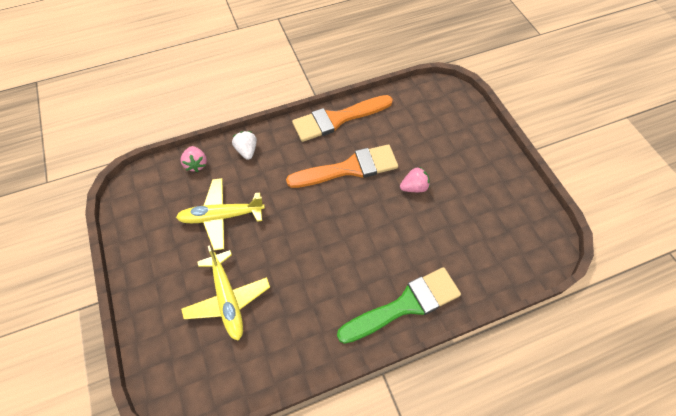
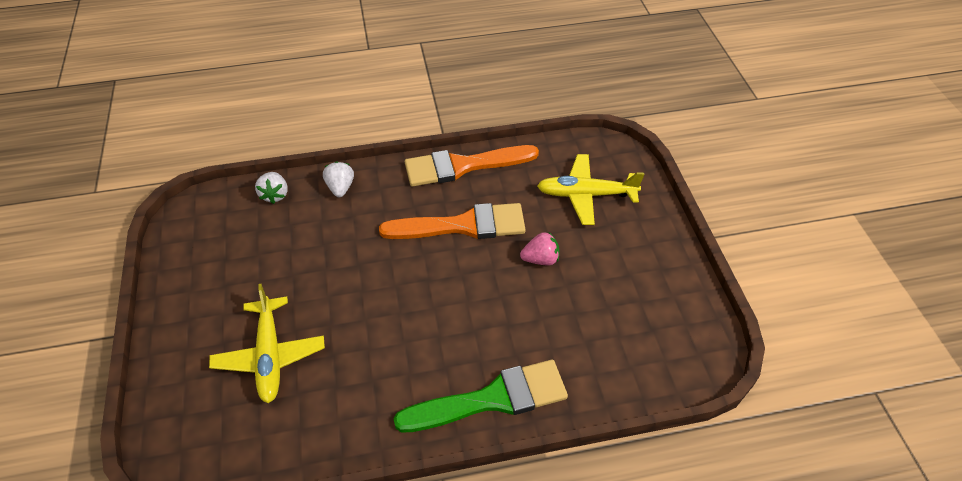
camera: 10 degrees right, 10 degrees down
yellow plane [176,178,265,250] -> yellow plane moved to [537,154,644,225]
pink strawberry [180,146,207,172] -> white strawberry [255,172,288,204]

